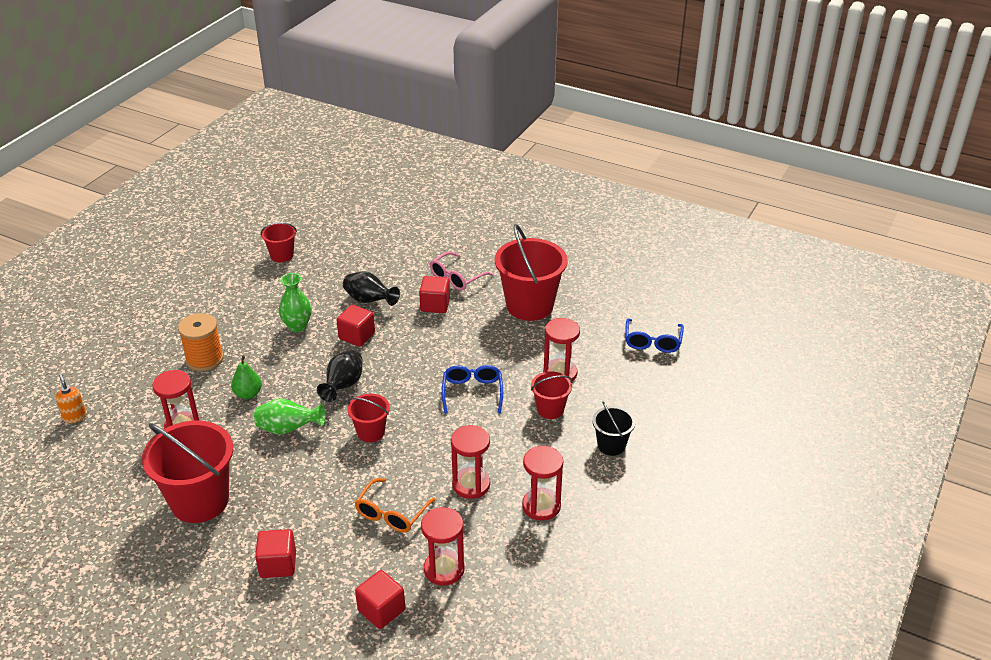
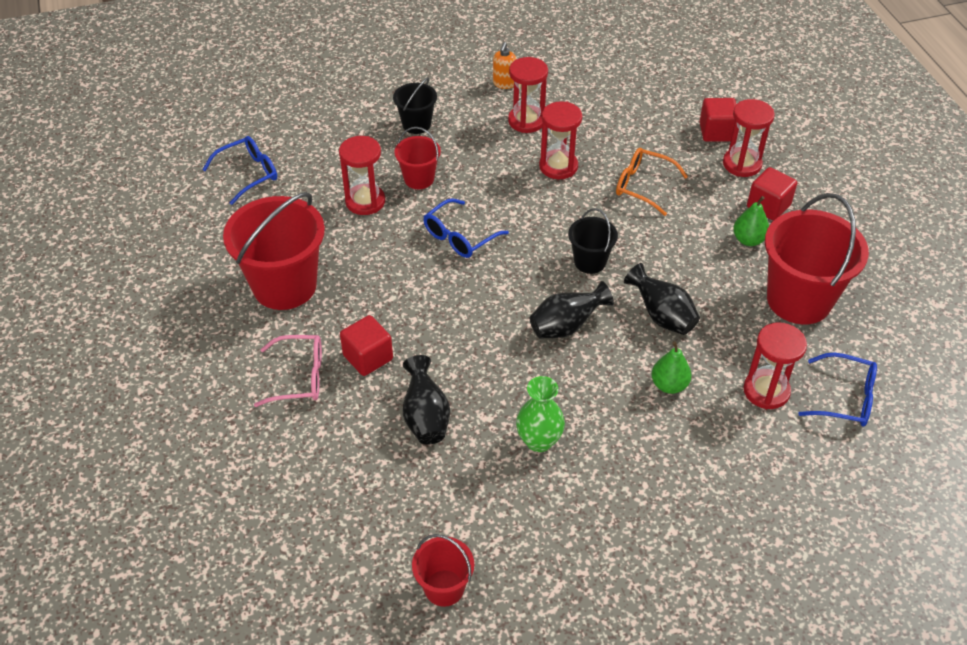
camera: 135 degrees left, 10 degrees up
orange soap dispenser [56,374,86,423] -> orange soap dispenser moved to [493,42,516,89]
orange spool [178,313,224,371] -> none
green vase [254,398,325,435] -> black vase [624,263,700,335]
red cube [336,305,375,347] -> none
red bucket [347,394,390,442] -> black bucket [568,208,618,274]
orange glasses [355,478,436,533] -> orange glasses turned 135 degrees counterclockwise [616,148,688,216]
red hourglass [421,507,465,585] -> red hourglass moved to [723,99,775,177]
none -> green pear [733,196,769,246]
none -> blue glasses [798,353,877,427]

